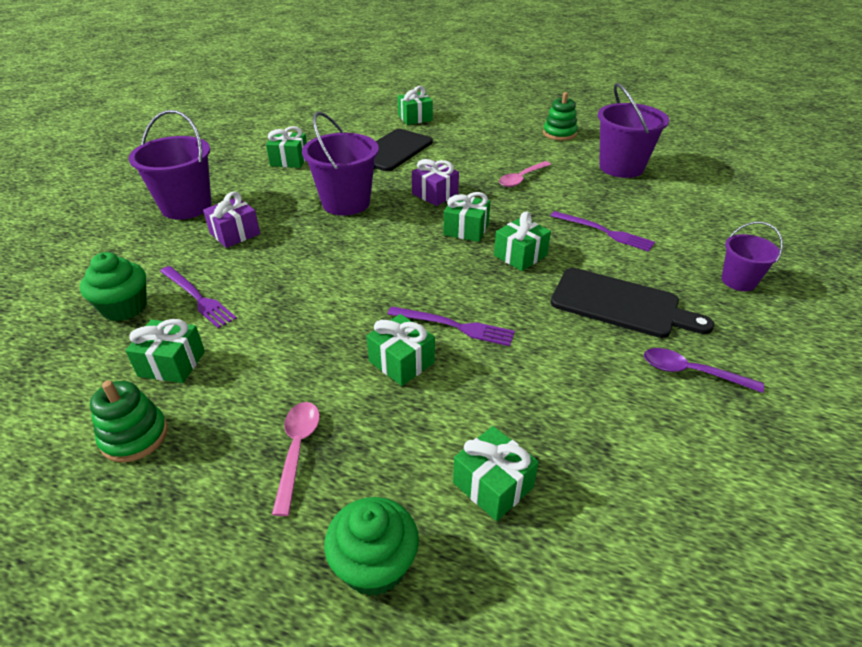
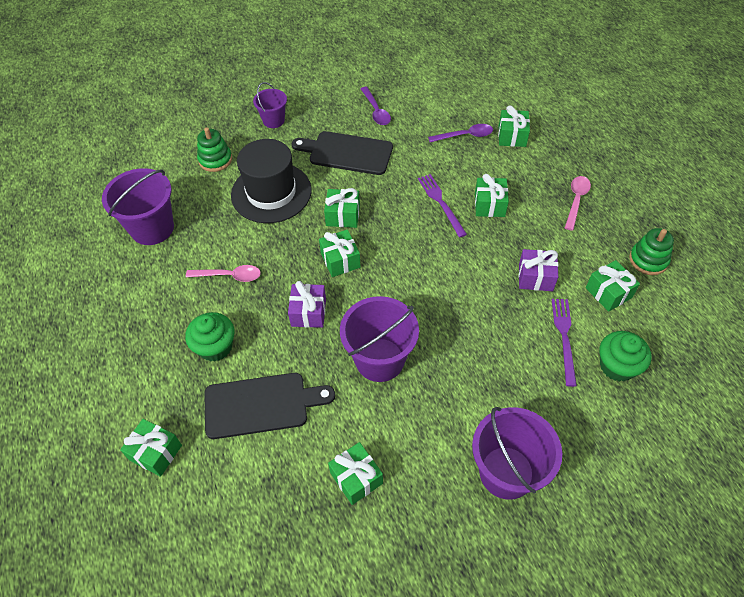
camera: 130 degrees left, 15 degrees up
purple gift [203,191,260,248] -> purple gift moved to [519,249,558,291]
pink spoon [272,402,320,516] -> pink spoon turned 150 degrees clockwise [565,176,591,231]
green cupcake [324,497,419,596] -> green cupcake moved to [185,312,234,362]
green stacking toy [543,92,578,141] -> green stacking toy moved to [197,128,232,172]
purple fork [550,211,655,252] -> black hat [231,139,312,223]
black cutting board [551,268,714,338] -> black cutting board turned 60 degrees counterclockwise [292,131,393,175]
none -> purple spoon [428,124,493,142]

